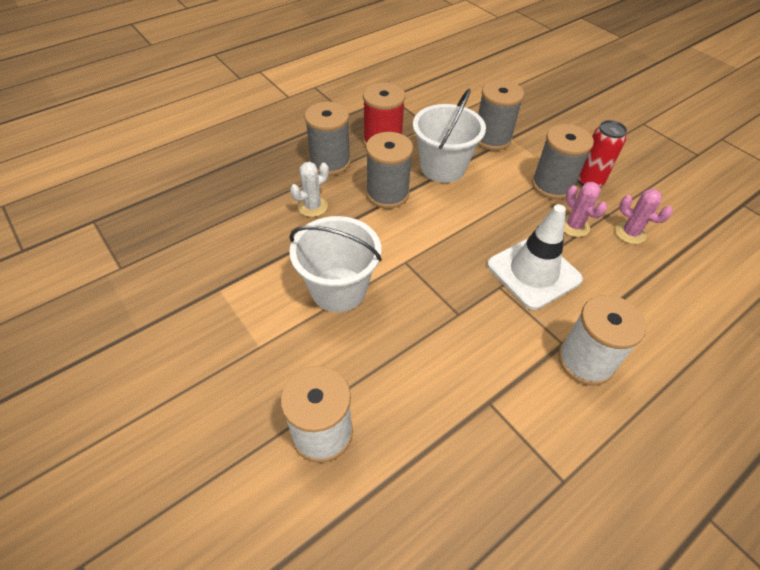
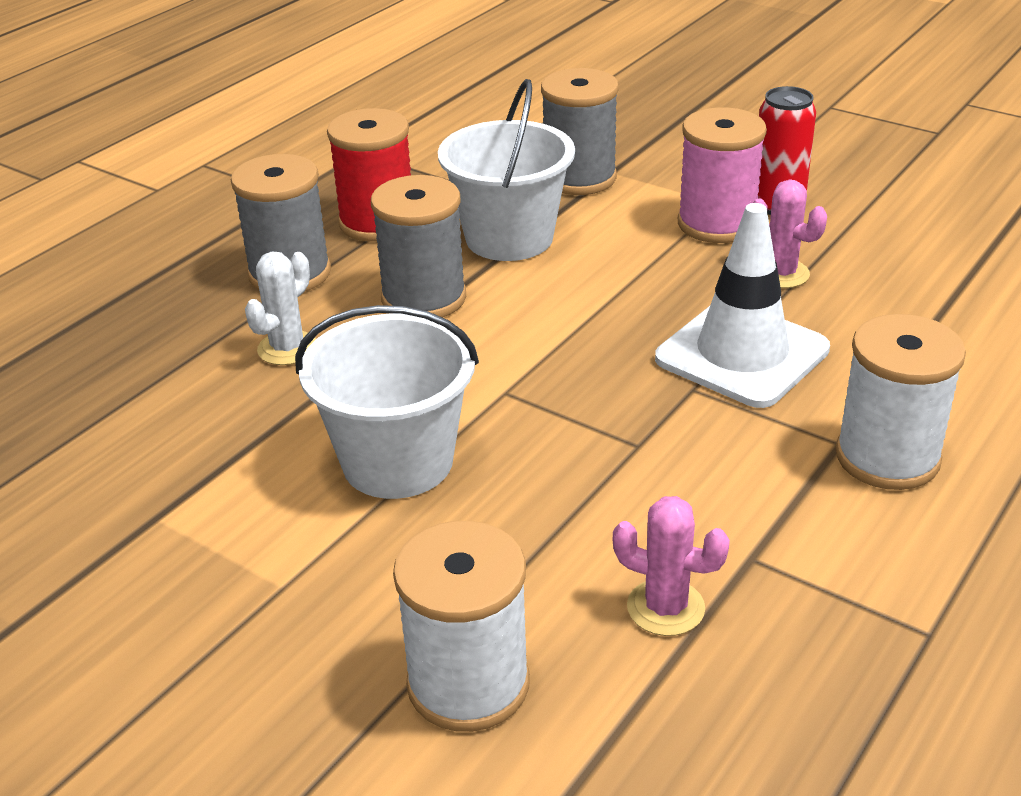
camera: 15 degrees left, 15 degrees down
grey spool [532,124,594,199] -> pink spool [678,107,767,243]
pink cactus [615,189,673,244] -> pink cactus moved to [613,496,730,636]

